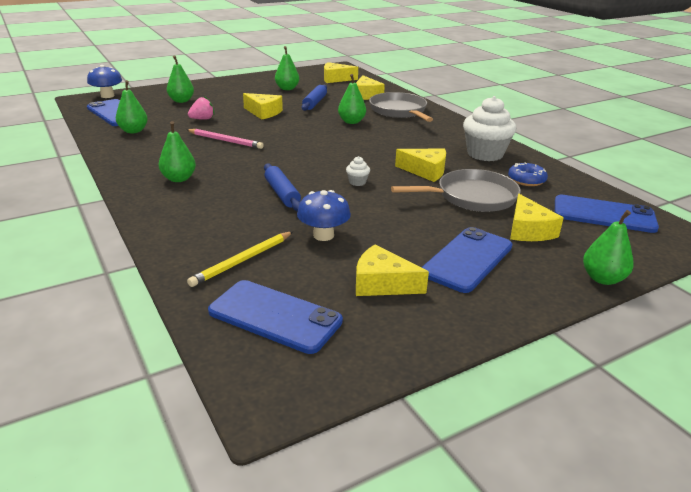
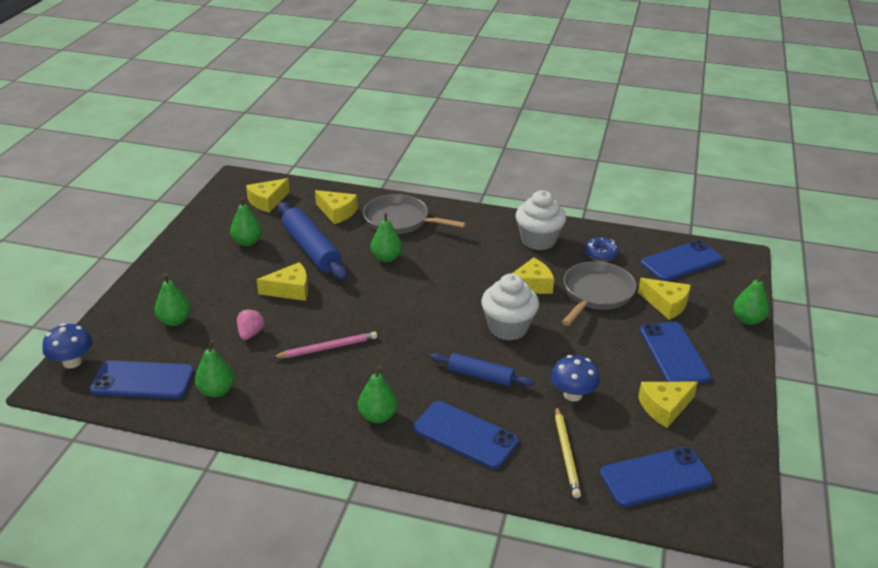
camera: 45 degrees left, 5 degrees up
blue rolling pin [301,85,327,111] -> blue rolling pin [278,202,347,281], size x1.67
white cupcake [346,156,370,186] -> white cupcake [481,273,539,341], size x2.36
none -> blue phone [413,401,519,469]

